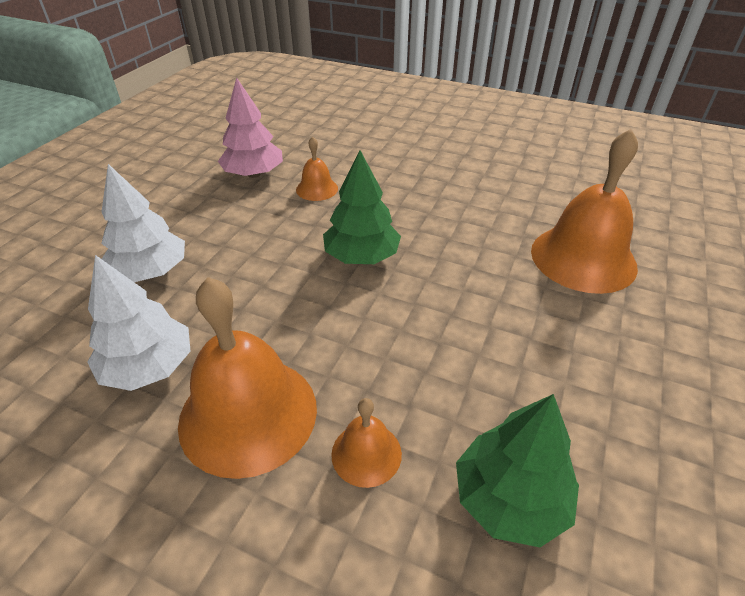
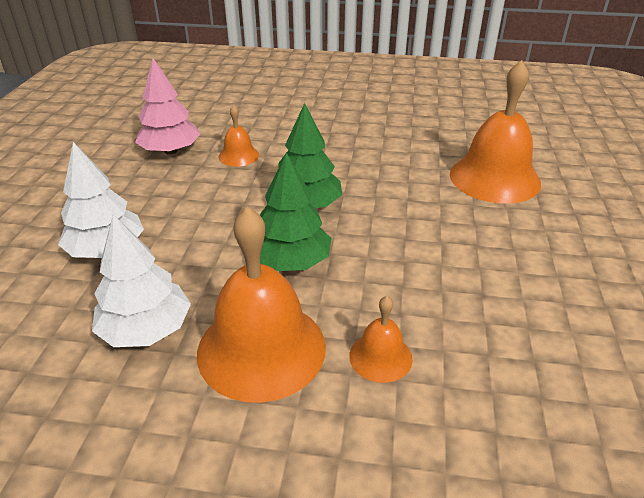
camera: 15 degrees left, 5 degrees down
green tree [456,394,579,547] -> green tree moved to [260,152,332,271]

